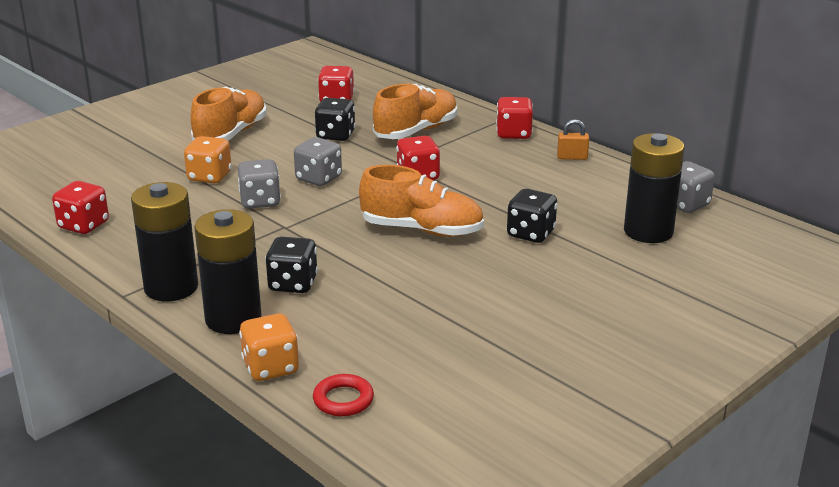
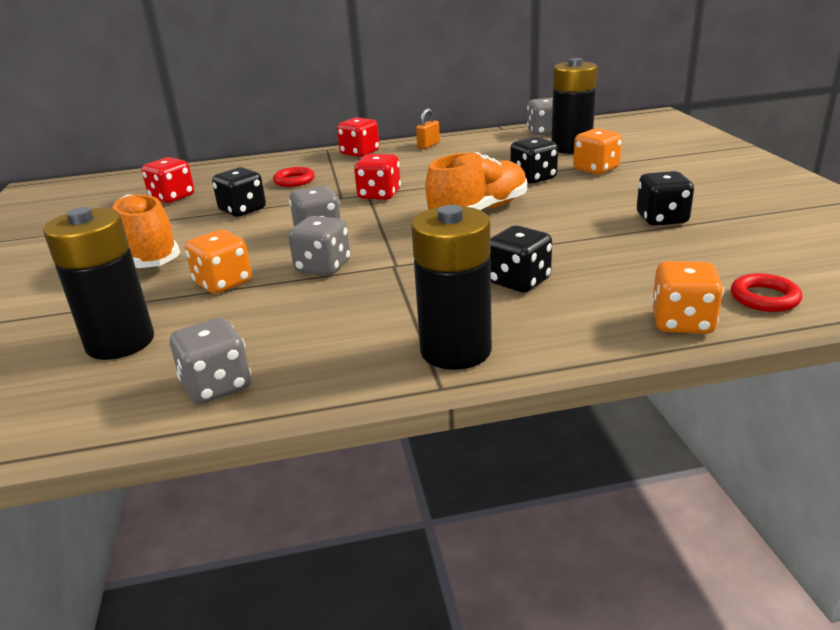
camera: 55 degrees left, 0 degrees up
red dice [52,181,109,234] -> grey dice [170,318,251,404]
black battery [194,209,262,334] -> black battery moved to [43,207,154,360]
orange shoe [373,84,457,139] -> red ring [273,167,315,187]
none -> orange dice [573,128,622,175]
none -> black dice [637,171,694,226]

